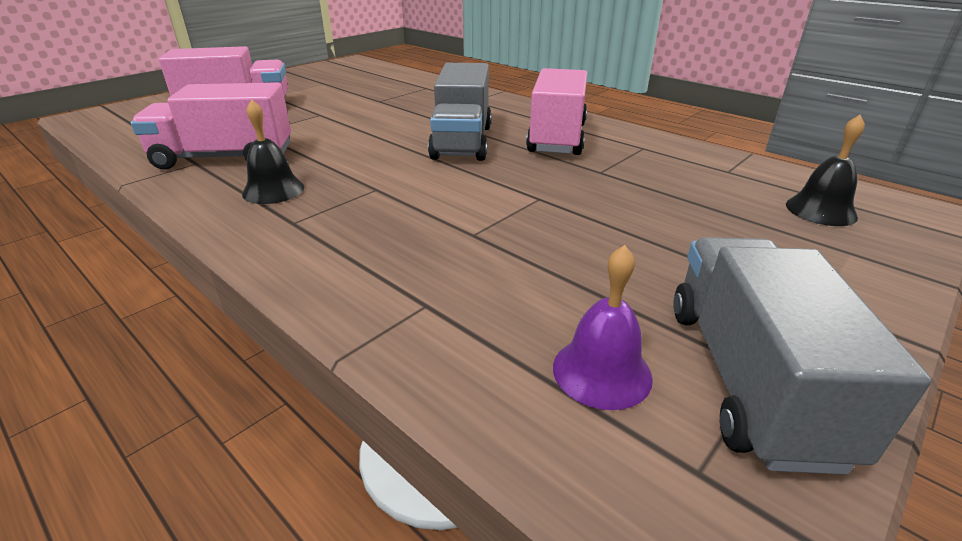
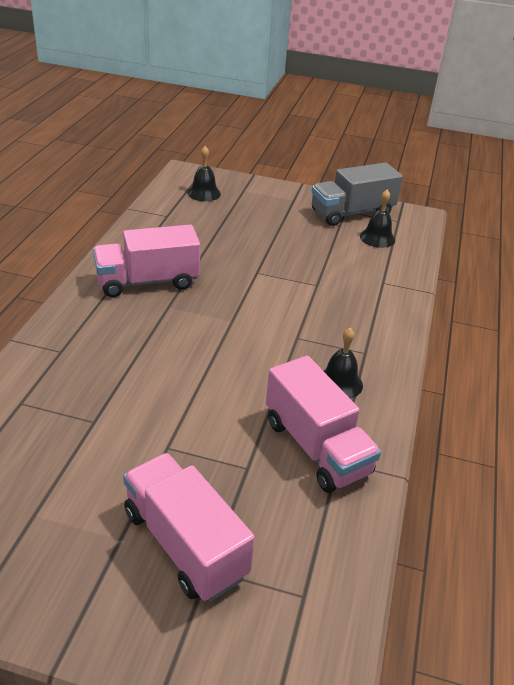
camera: 120 degrees left, 5 degrees up
grey truck [428,63,492,161] -> none
purple bell [553,245,653,410] -> black bell [360,190,395,248]

